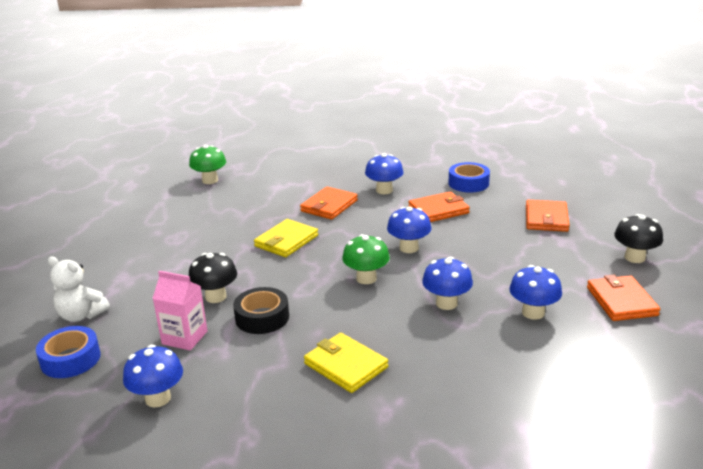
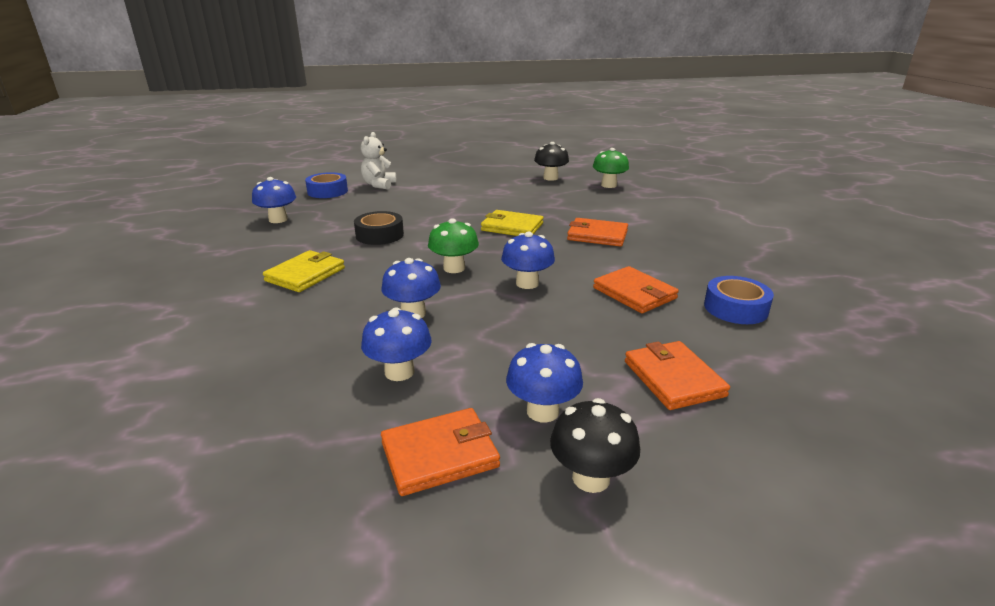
camera: 75 degrees right, 0 degrees up
pink carton [152,271,207,351] -> none
black mushroom [189,253,237,303] -> black mushroom moved to [534,142,569,181]
blue mushroom [365,153,403,194] -> blue mushroom moved to [506,343,583,422]
orange wallet [526,200,570,232] -> orange wallet turned 75 degrees clockwise [625,341,730,410]

